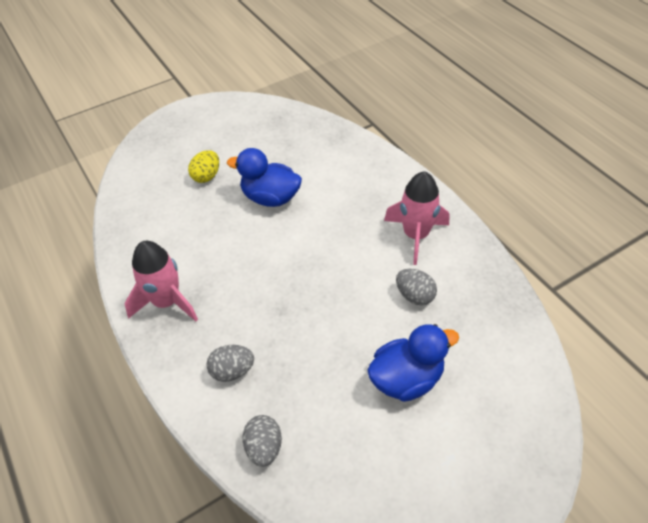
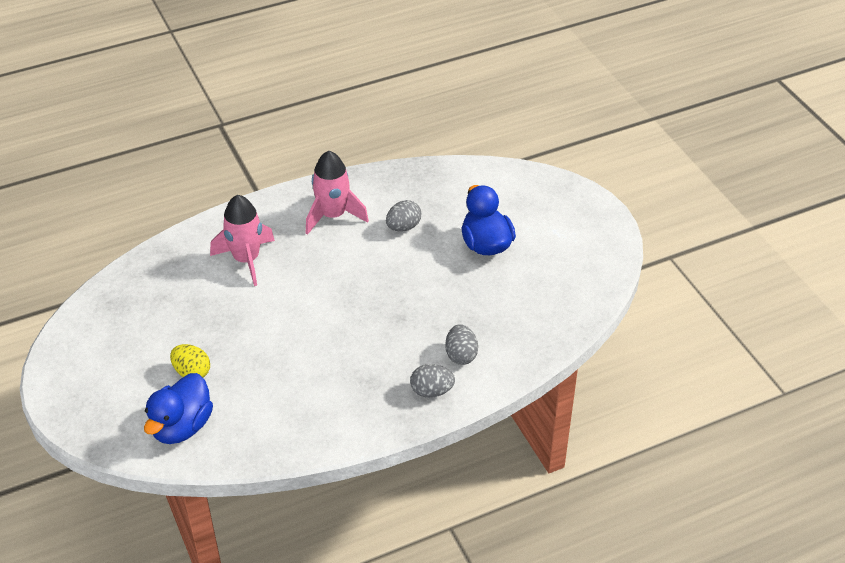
camera: 85 degrees left, 5 degrees down
pink rocket [124,241,198,321] -> pink rocket moved to [210,195,275,286]
blue duck [227,148,302,207] -> blue duck moved to [144,373,213,444]
grey egg [243,415,282,467] -> grey egg moved to [410,364,455,398]

